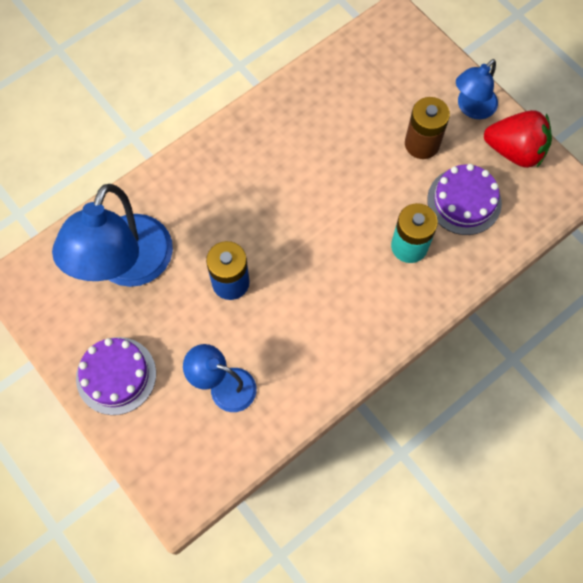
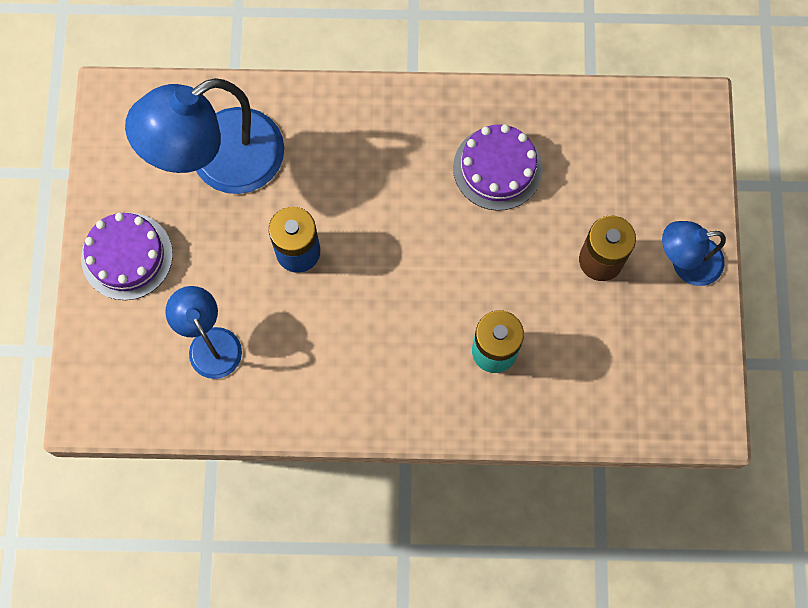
camera: 40 degrees right, 5 degrees up
purple cake [427,164,502,235] -> purple cake moved to [453,124,543,211]
red strawberry [484,110,552,168] -> none

